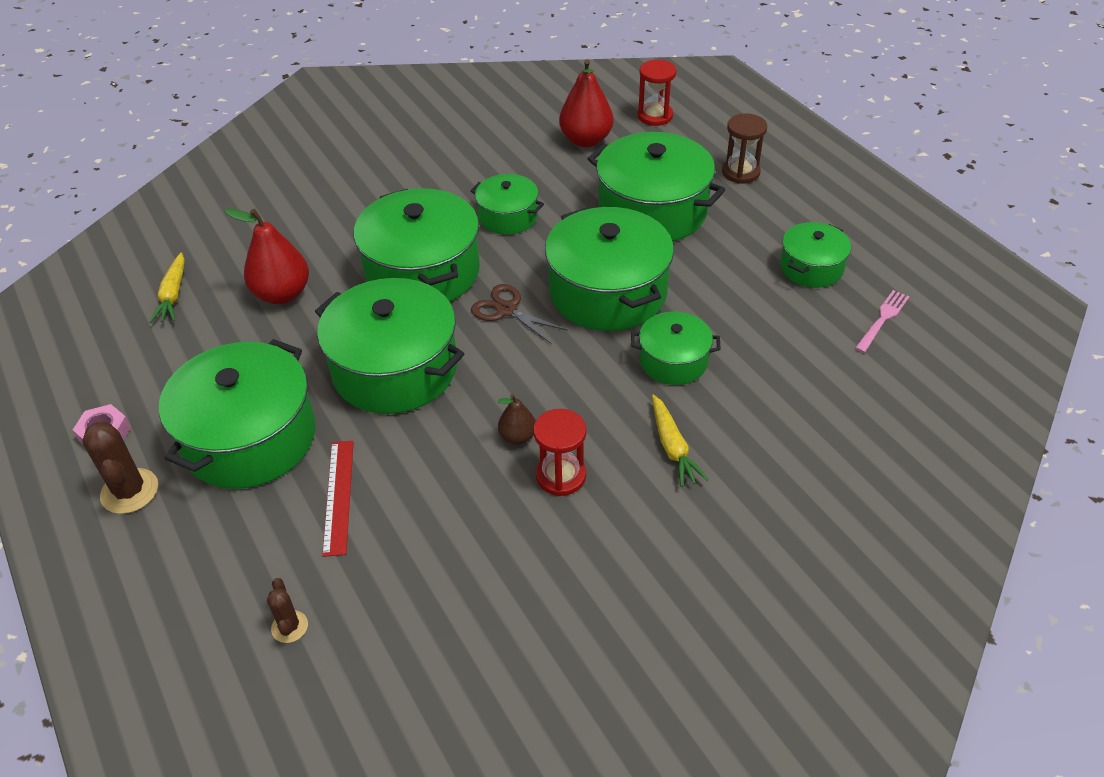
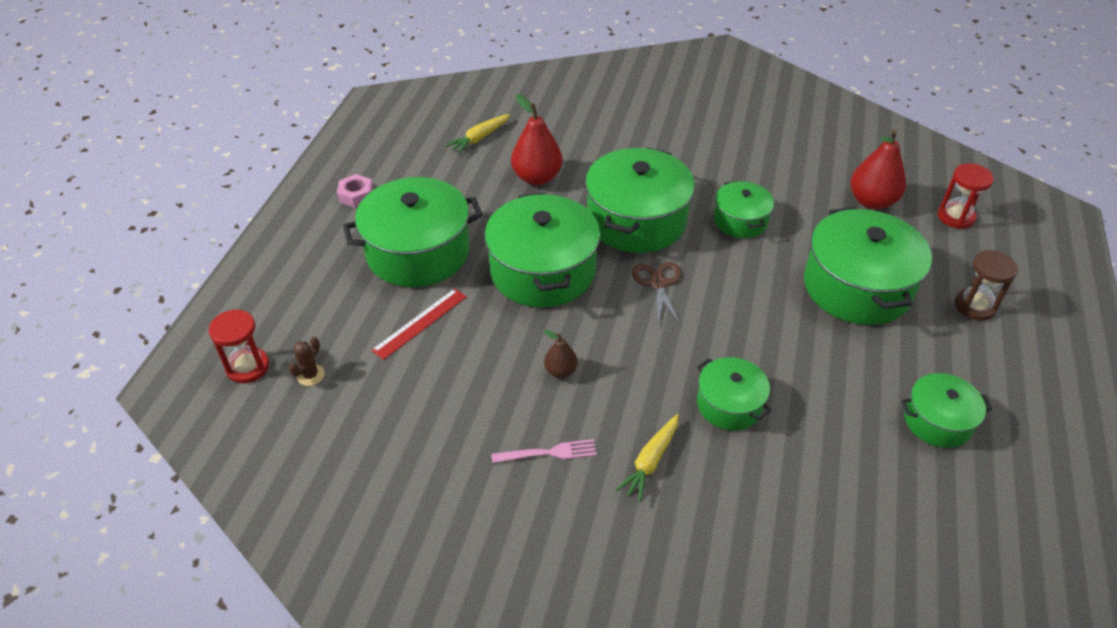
camera: 45 degrees right, 0 degrees up
brown cactus [82,421,158,514] -> none
red hourglass [533,409,586,496] -> red hourglass moved to [209,310,269,383]
green pot [545,207,674,331] -> none
pink fork [855,290,910,353] -> pink fork moved to [491,439,597,463]

